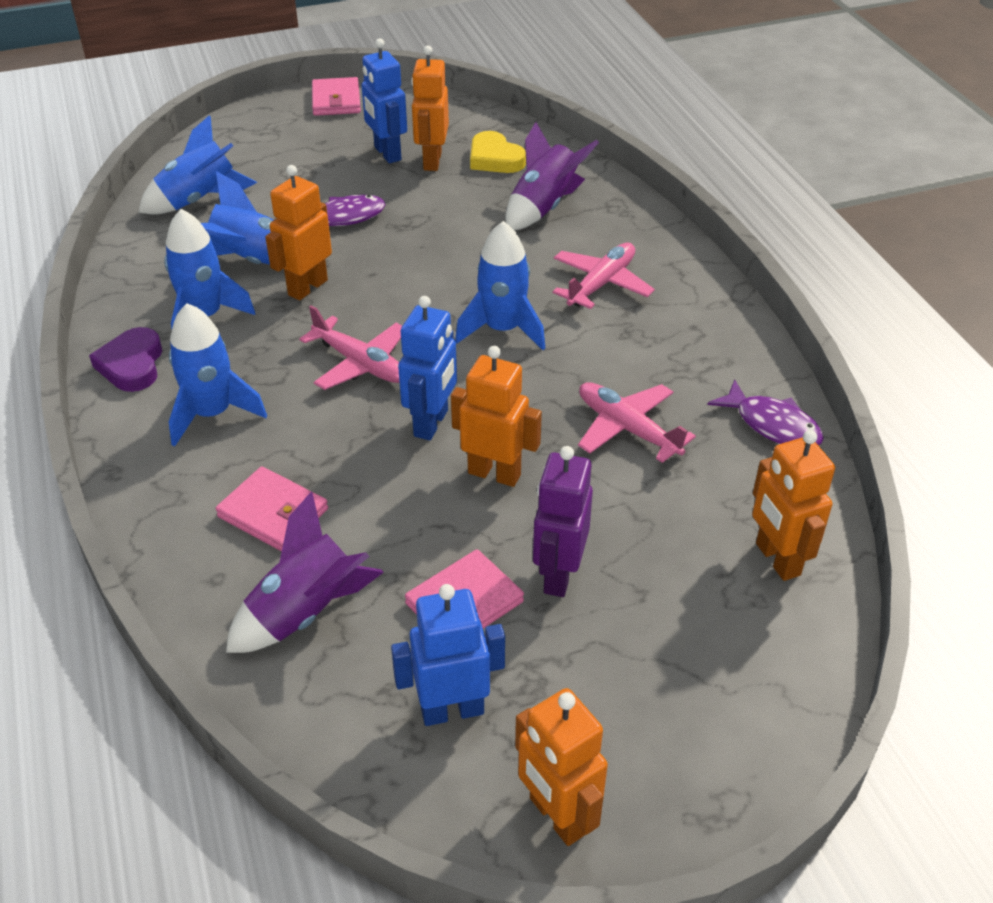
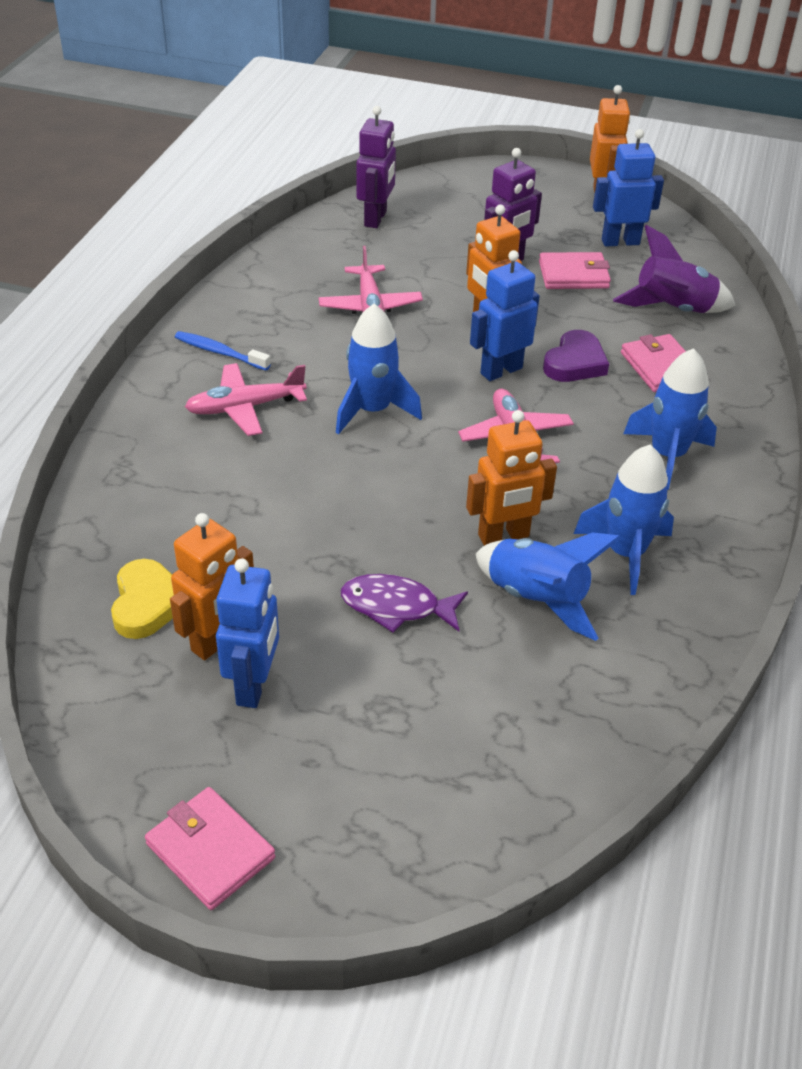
camera: 145 degrees left, 0 degrees up
purple heart [89,327,162,392] -> purple heart moved to [543,330,609,382]
blue rocket [138,115,257,214] -> none
pink wallet [312,77,361,116] -> pink wallet turned 75 degrees counterclockwise [145,787,275,910]
blue robot [391,584,505,726] -> blue robot turned 150 degrees clockwise [593,129,664,246]
purple rocket [505,122,599,230] -> none
purple fish [707,379,824,445] -> none
orange robot [752,430,835,581] -> purple robot [357,106,396,228]
none -> blue toothbrush [175,331,271,370]

